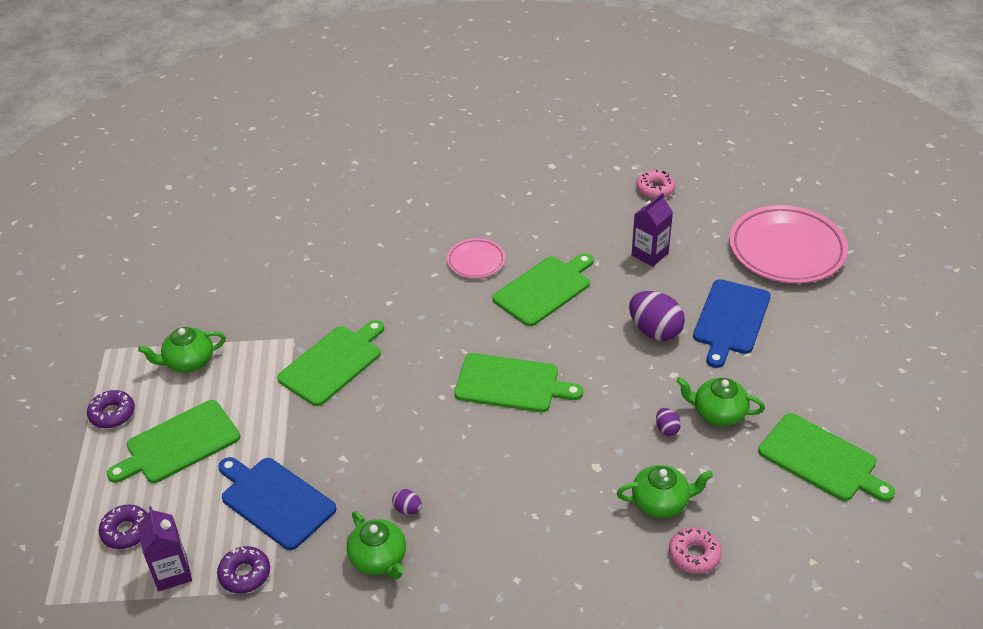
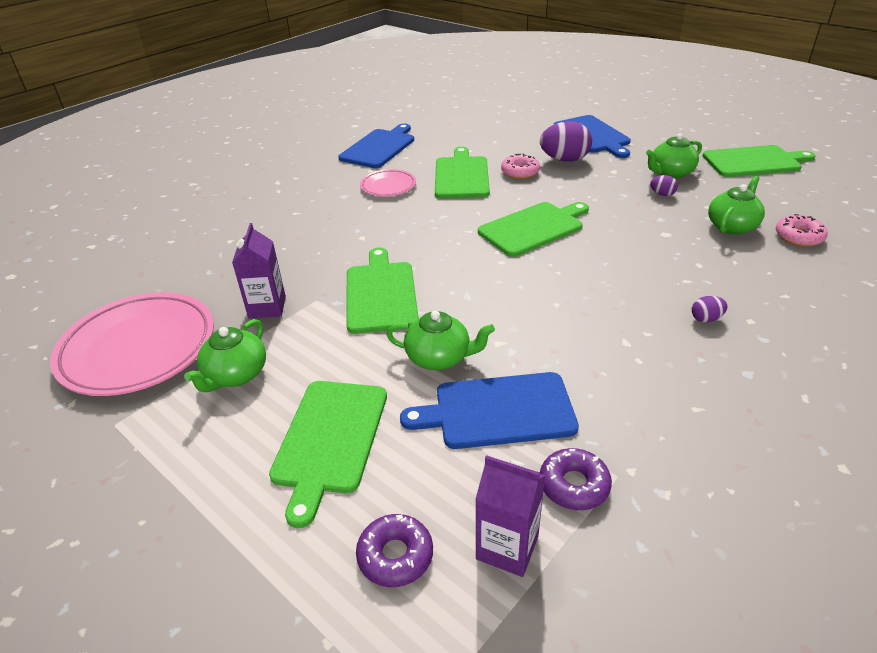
camera: 45 degrees left, 5 degrees down
purple donut [87,390,135,429] -> none
green teapot [347,511,406,579] -> green teapot moved to [387,311,495,370]
purple egg [392,489,422,514] -> purple egg moved to [692,296,727,323]
purple carton [632,192,673,267] -> purple carton moved to [232,223,286,318]
pink donut [636,170,675,199] -> pink donut moved to [501,154,540,179]
pink plate [729,205,848,284] -> pink plate moved to [50,292,214,396]
none -> blue cutting board [338,124,414,168]

